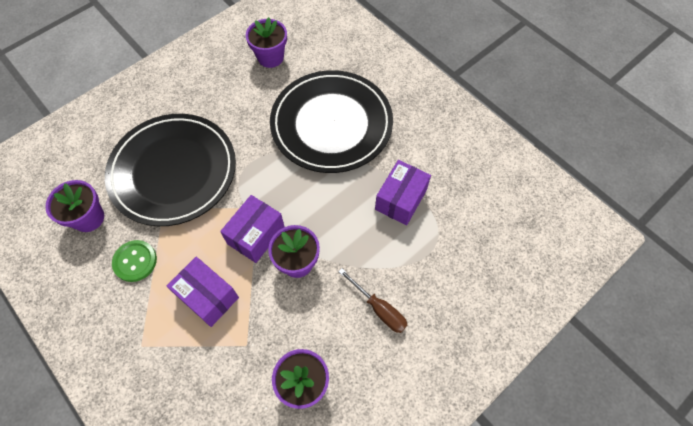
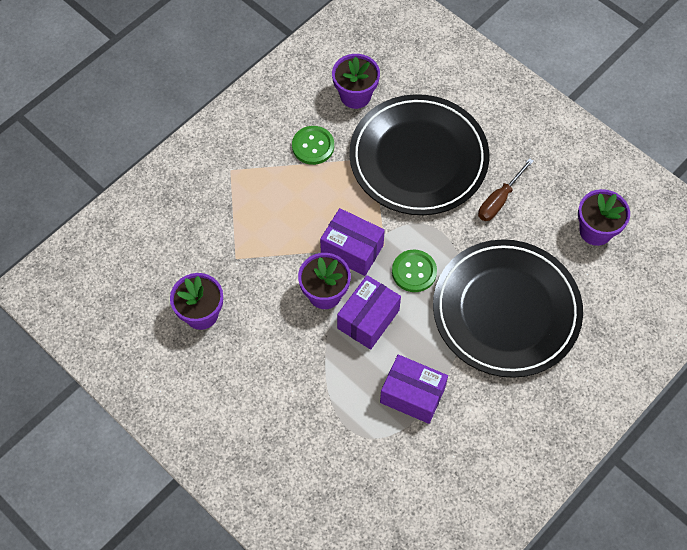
camera: 85 degrees right, 0 degrees up
purple box [167,257,239,327] -> purple box moved to [337,275,401,350]
brown screwdriver [338,268,407,333] -> brown screwdriver moved to [478,158,534,221]
none -> green button [392,249,437,292]

